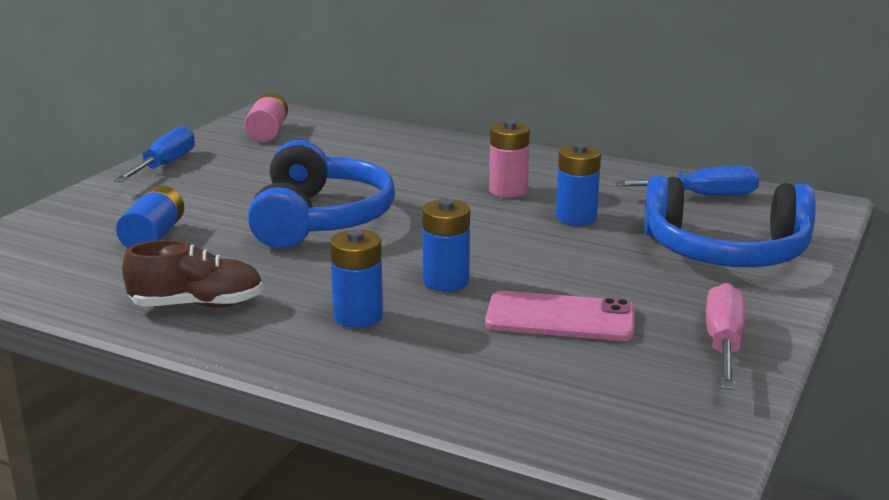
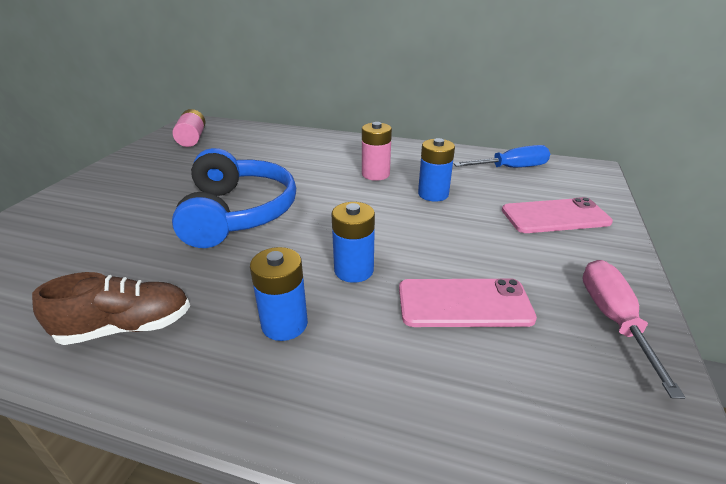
camera: 10 degrees left, 10 degrees up
blue screwdriver [114,126,195,182] -> none
blue battery [116,185,184,248] -> none
blue headphones [644,175,816,267] -> pink phone [502,197,613,233]

